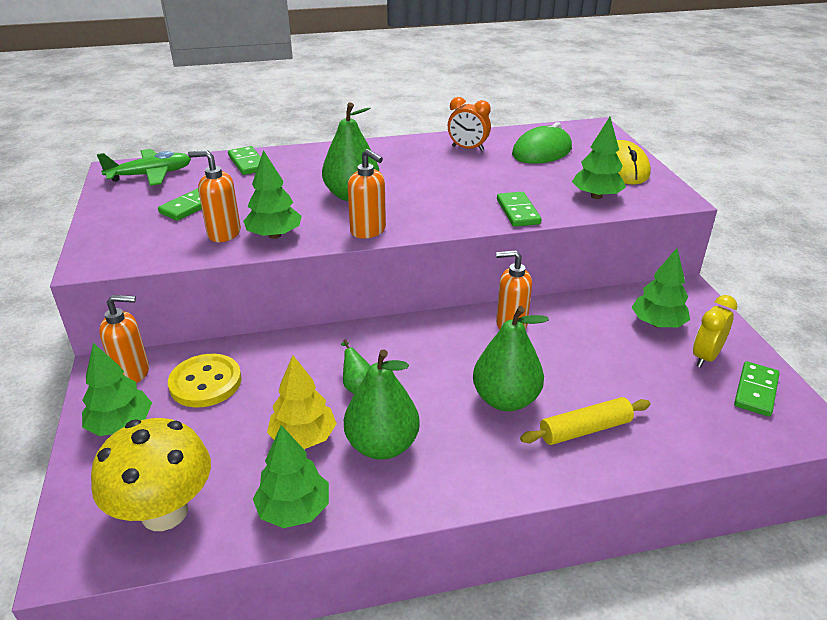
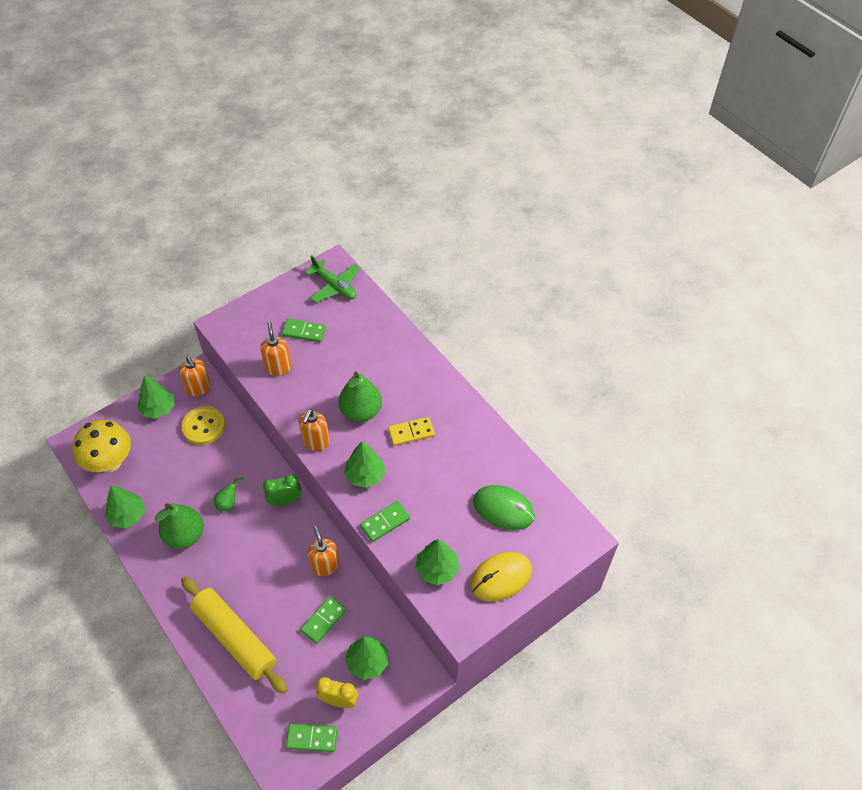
camera: 65 degrees right, 20 degrees up
green domino [228,146,261,175] -> green domino moved to [300,596,347,644]
green tree [243,150,302,239] -> green tree moved to [344,442,386,488]
yellow tree [267,355,337,449] -> none
orange clock [448,97,491,151] -> none
green pear [473,306,549,411] -> none
yellow rolling pin [520,397,651,445] -> yellow rolling pin [181,576,288,694], size x1.74
none -> green clock [263,474,302,506]
none -> yellow domino [388,417,435,446]

